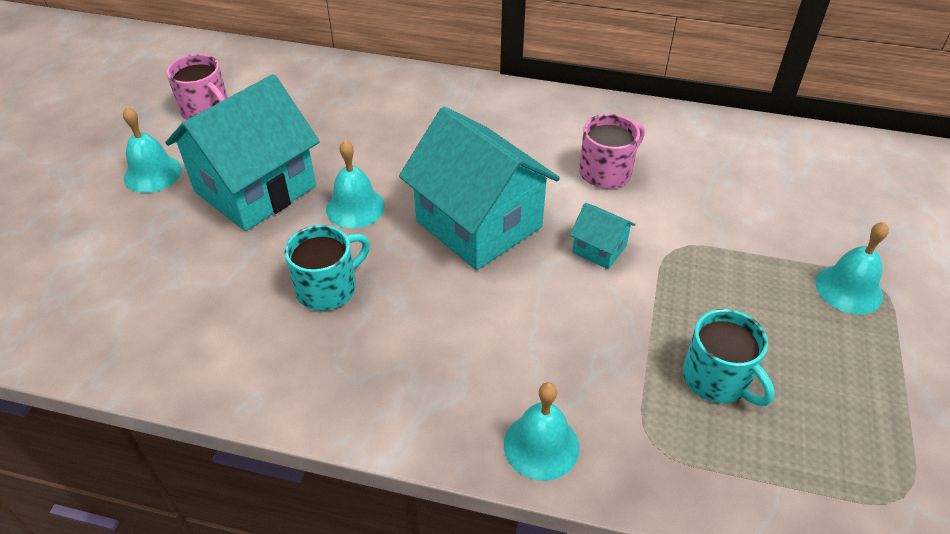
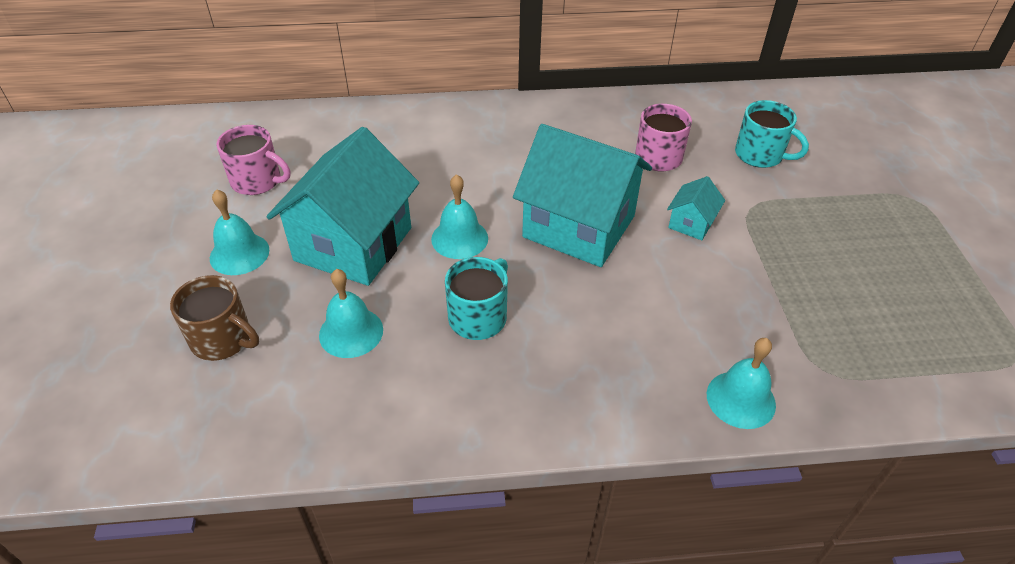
camera: 20 degrees left, 0 degrees up
turquoise house [570,203,636,269] -> turquoise house turned 75 degrees counterclockwise [667,176,725,240]
turquoise mug [683,309,775,406] -> turquoise mug moved to [735,100,809,168]
turquoise bell [815,222,889,314] -> turquoise bell moved to [319,269,383,358]
none -> brown mug [170,275,259,361]

